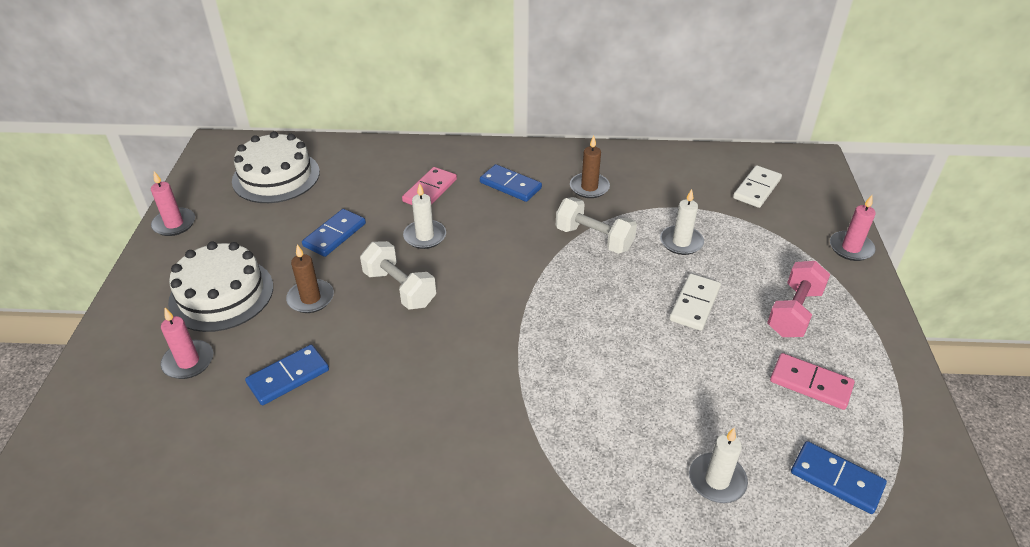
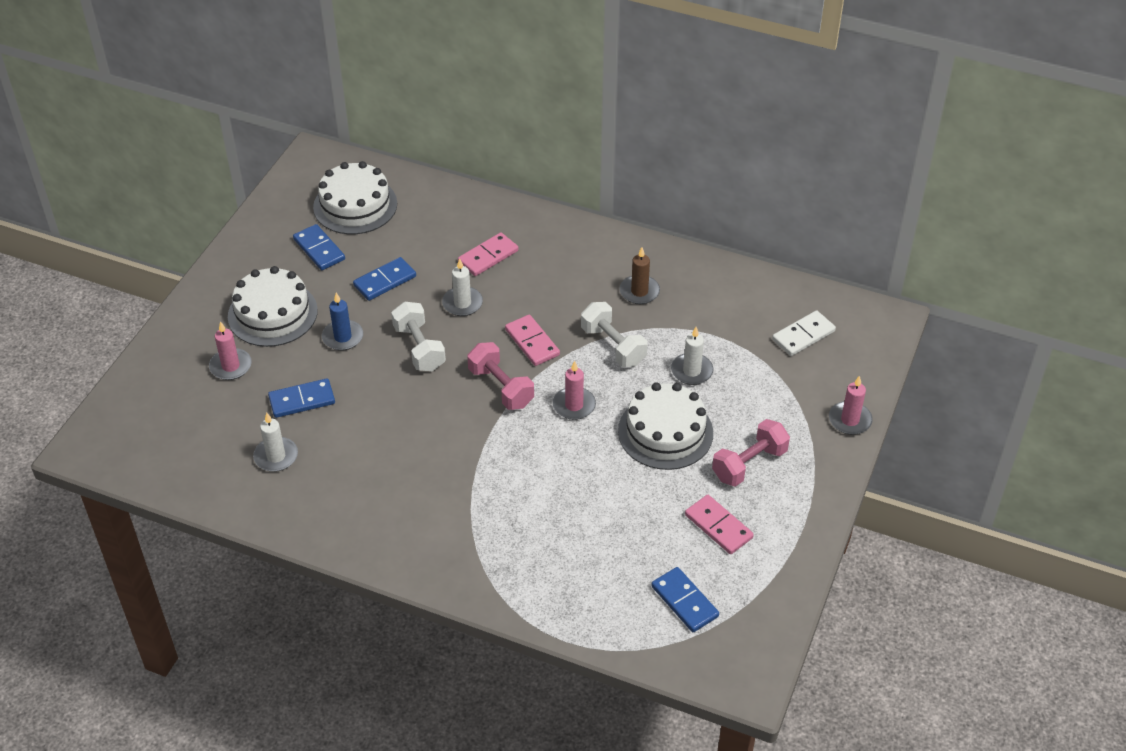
camera: 20 degrees right, 5 degrees up
pink candle [151,171,195,236] -> pink candle moved to [553,361,596,420]
brown candle [286,244,334,313] -> blue candle [322,293,363,351]
blue domino [480,164,542,202] -> blue domino moved to [293,224,345,270]
white domino [669,273,721,331] -> white cake [618,382,713,470]
white candle [689,428,748,503] -> white candle moved to [253,413,298,472]
none -> pink dumbbell [467,342,534,410]
none -> pink domino [505,315,560,366]

